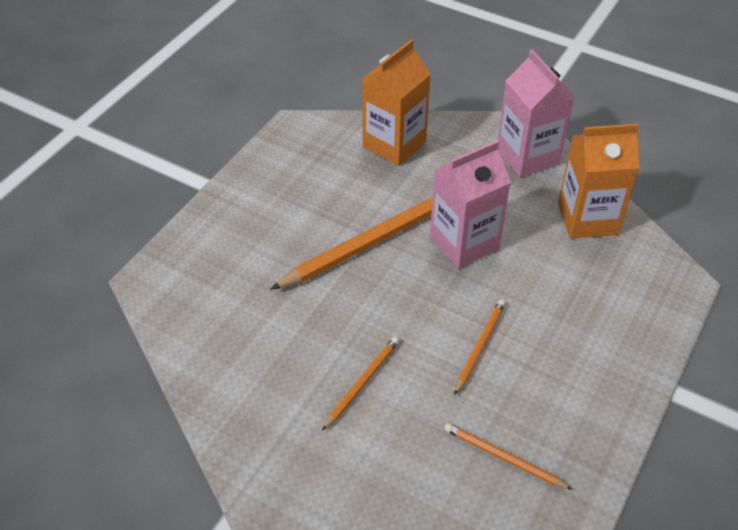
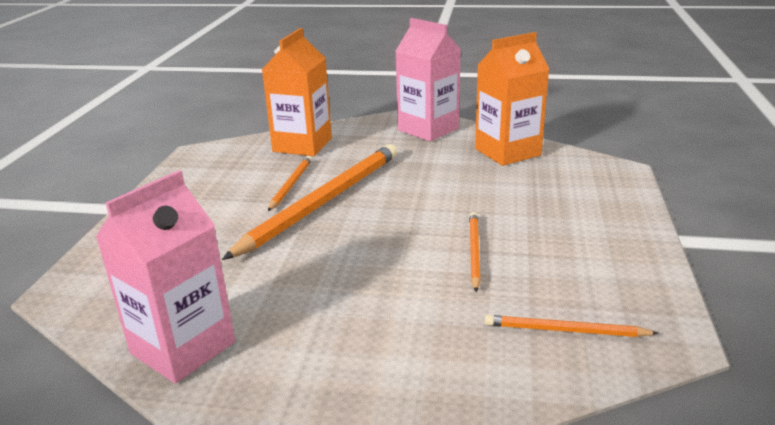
camera: 20 degrees left, 20 degrees down
orange pencil [322,337,399,430] -> orange pencil moved to [268,156,312,211]
pink carton [430,140,511,269] -> pink carton moved to [96,170,235,384]

